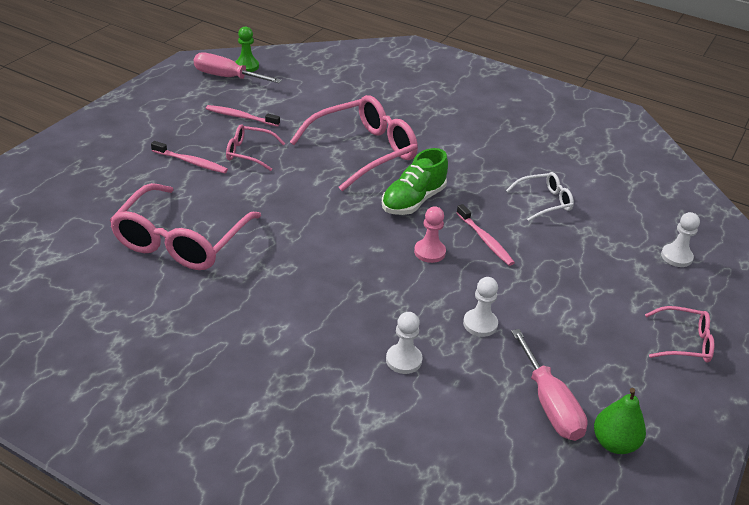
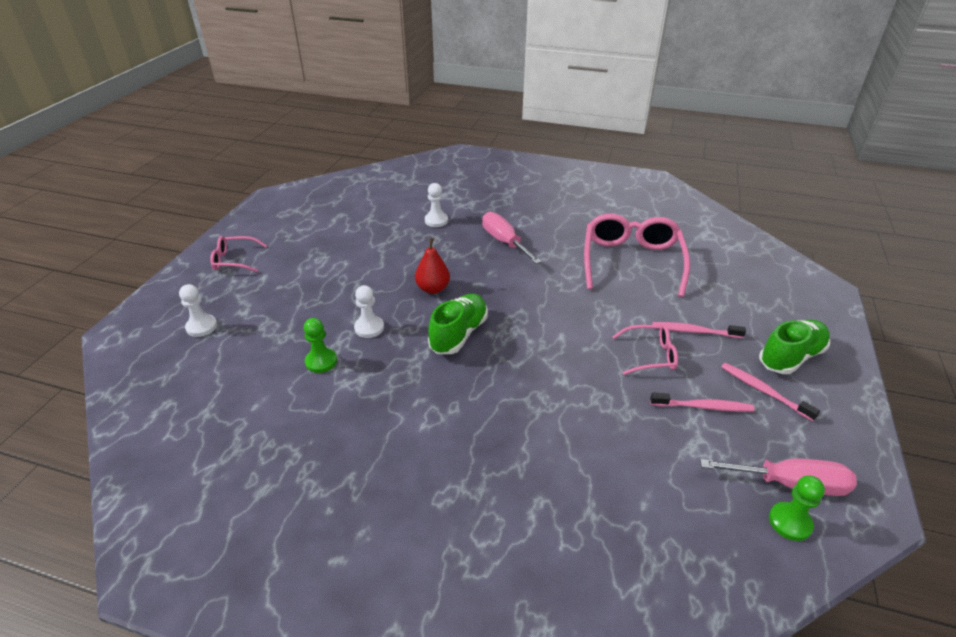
camera: 170 degrees right, 0 degrees up
pink glasses [290,95,418,192] -> none
pink pawn [414,207,446,263] -> red pear [415,238,450,294]
pink toothbrush [456,204,515,266] -> pink toothbrush moved to [721,363,820,421]
white pawn [463,277,498,337] -> white pawn moved to [354,285,384,338]
white glasses [506,172,574,221] -> green pawn [304,318,337,373]
pink screwdriver [511,329,588,441] -> pink screwdriver moved to [482,212,542,264]
green pear [594,388,646,454] -> none
none -> green shoe [759,319,830,374]

